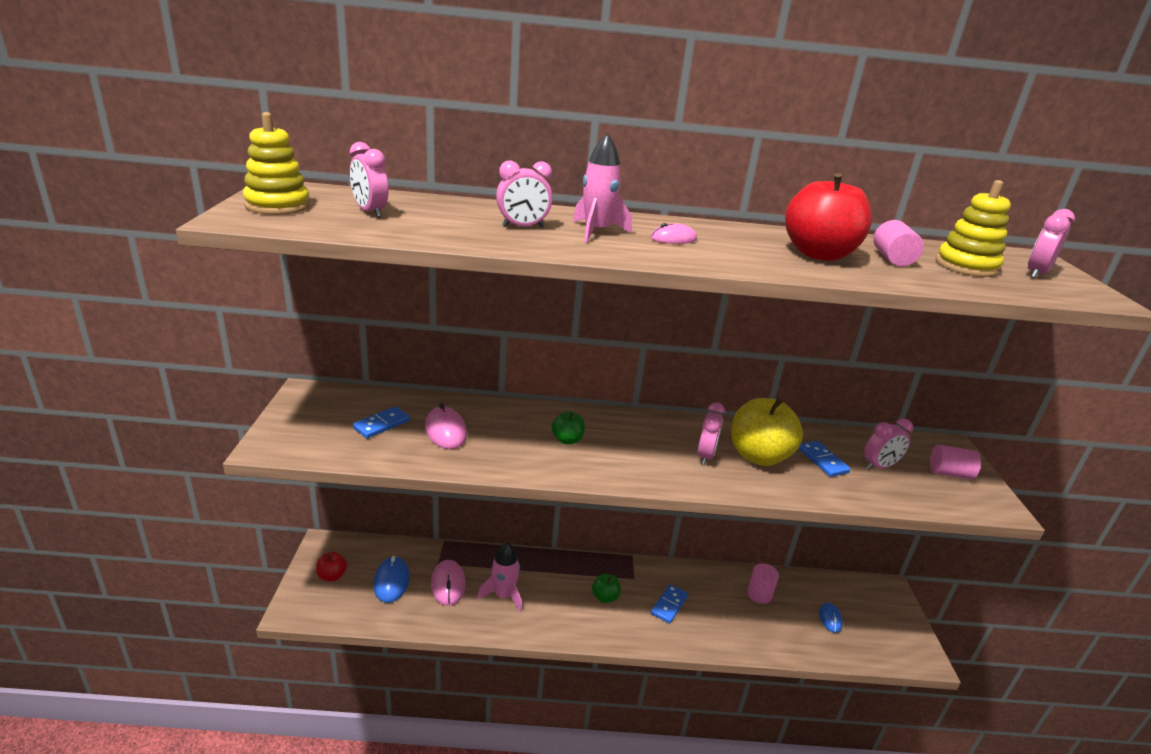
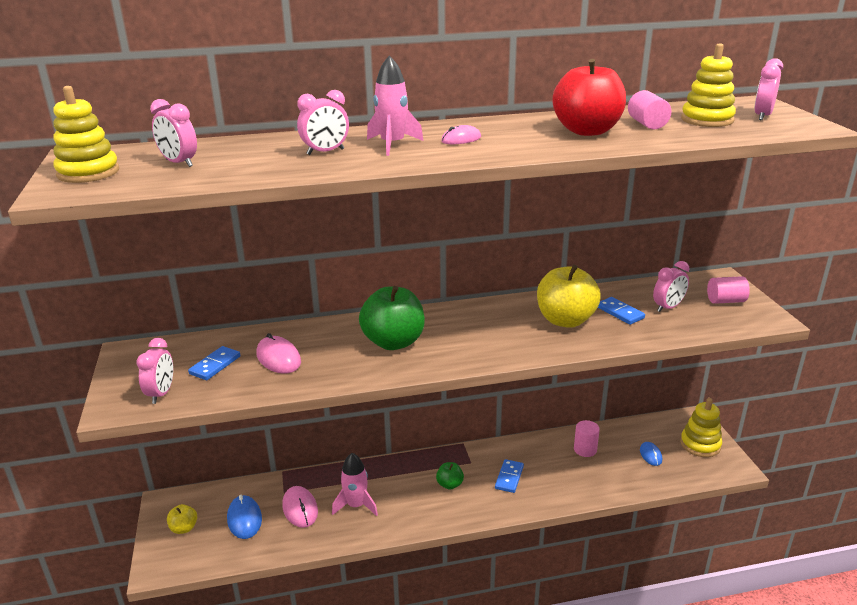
camera: 10 degrees left, 0 degrees up
red apple [316,552,347,581] -> yellow apple [167,504,197,534]
green apple [552,411,585,444] -> green apple [359,286,425,350], size x2.06
pink clock [697,402,725,465] -> pink clock moved to [136,338,173,404]
none -> yellow stacking toy [680,398,722,457]

